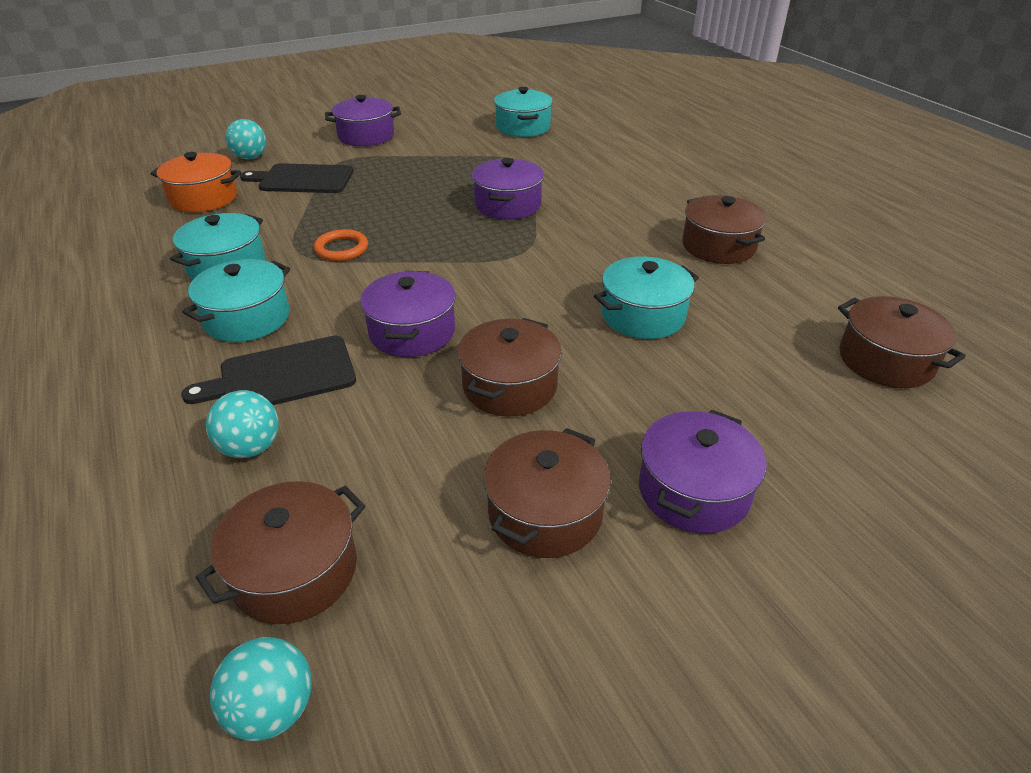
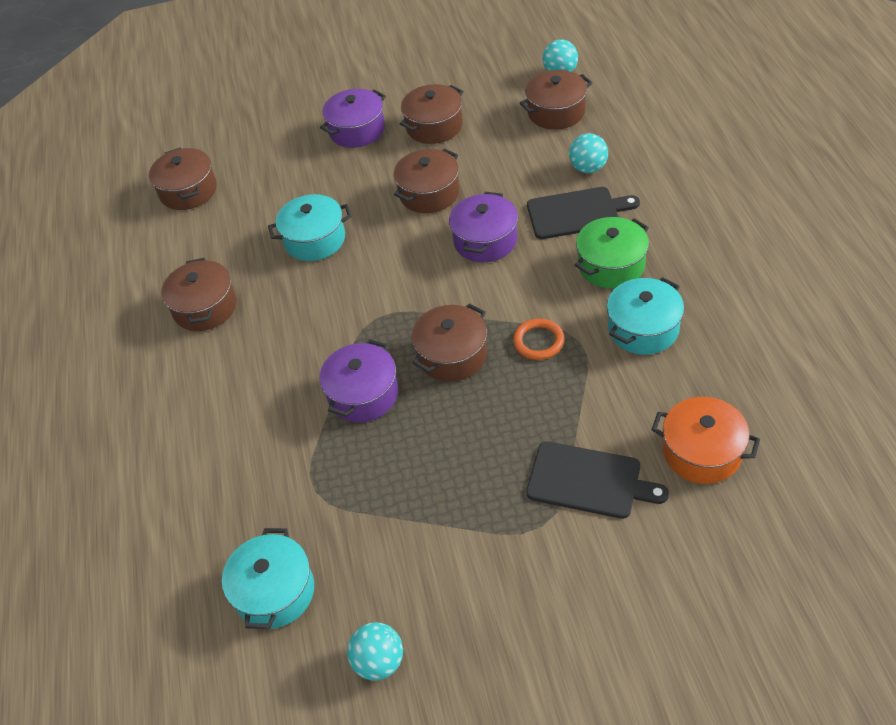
camera: 160 degrees left, 10 degrees up
turquoise pot [182,259,290,342] -> green pot [575,217,649,288]
turquoise ball [225,119,266,159] -> turquoise ball moved to [347,622,403,681]
purple pot [325,95,401,146] -> none
none -> brown pot [412,303,487,382]

